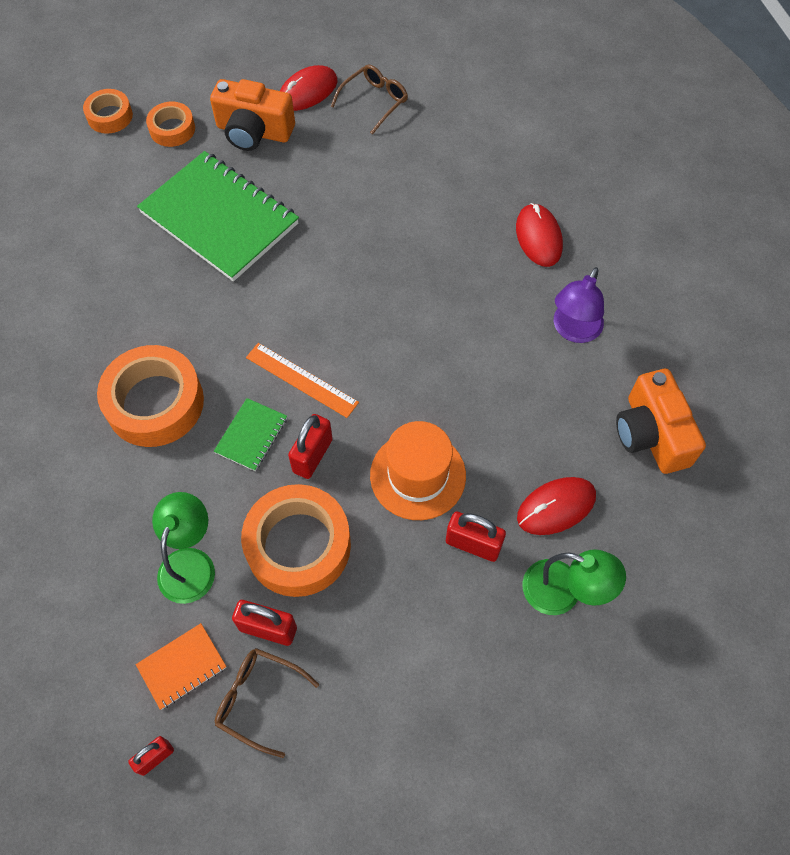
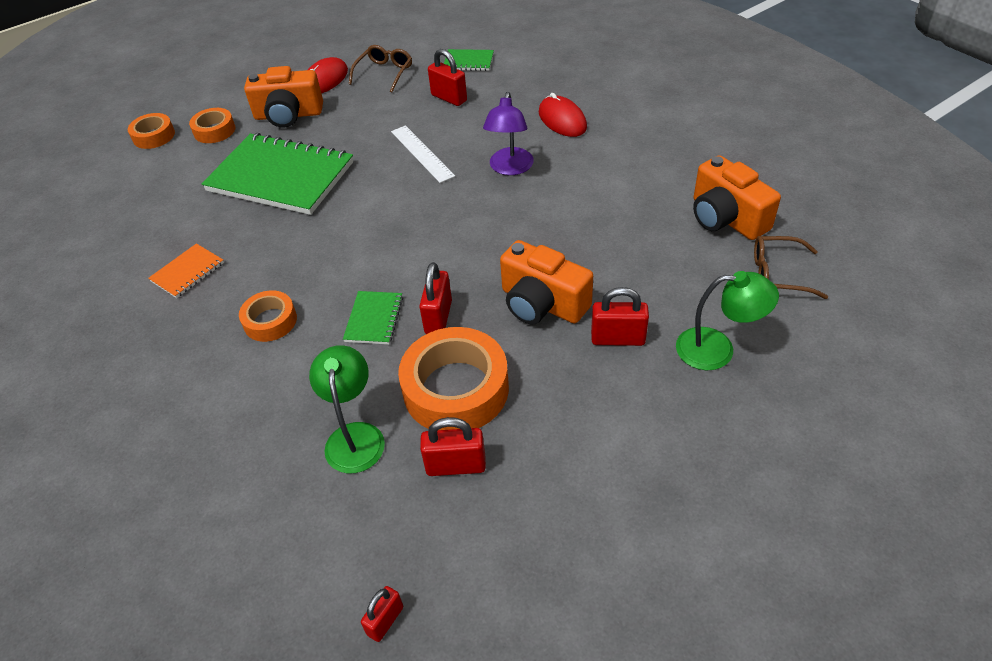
camera: 15 degrees left, 15 degrees down
orange tape [97,345,204,447] -> orange tape [239,290,297,342], size x0.55
orange notebook [136,623,227,710] -> orange notebook moved to [148,243,224,298]
brown glasses [215,648,319,758] -> brown glasses moved to [754,236,828,299]
orange ruler [246,343,359,418] -> none
orange hat [370,421,466,520] -> orange camera [500,240,593,325]
red mouse [517,477,596,535] -> none
purple lamp [554,267,604,343] -> purple lamp moved to [483,92,534,175]
none -> white ruler [391,125,455,183]
none -> red padlock [428,49,467,106]
none -> green notebook [444,49,494,71]

